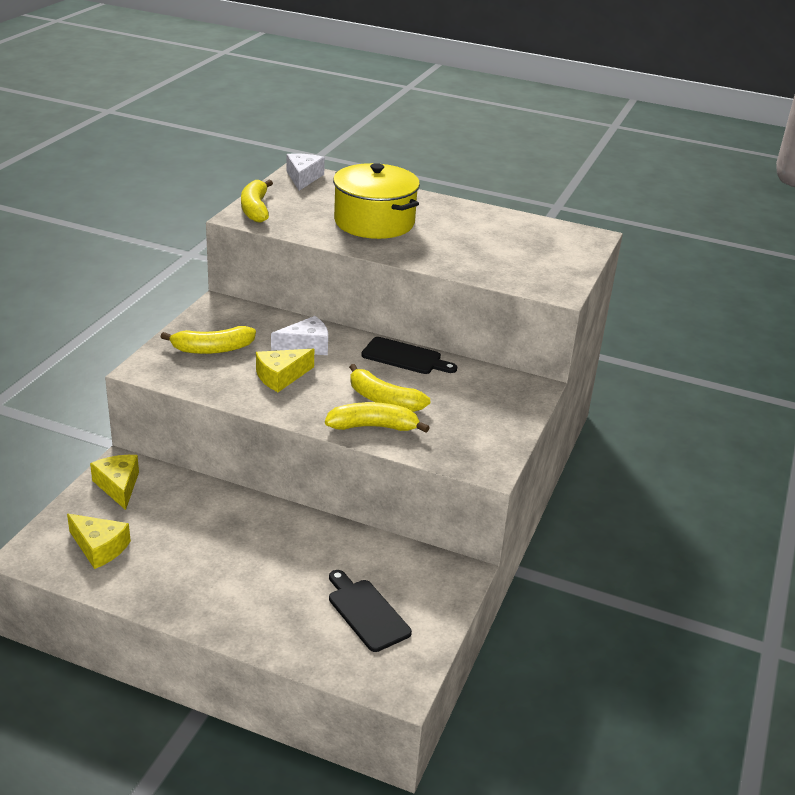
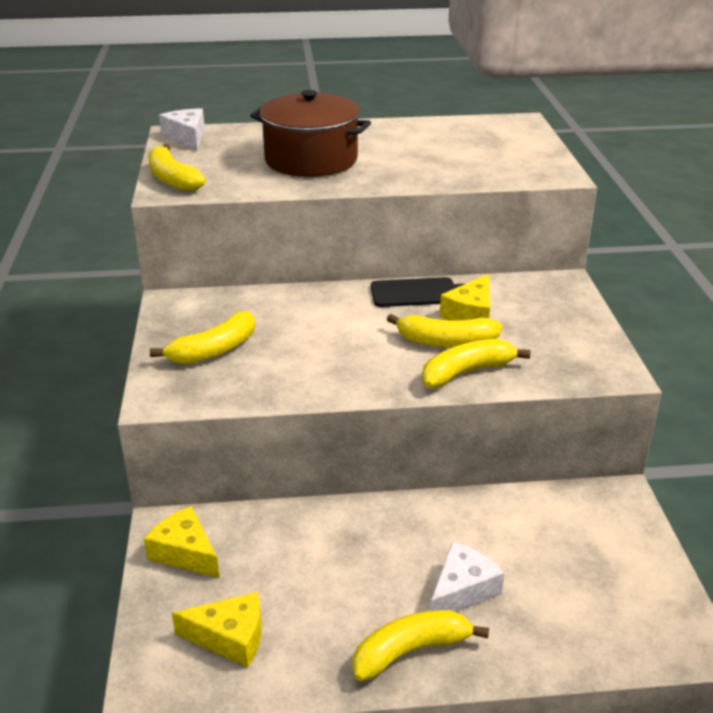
camera: 25 degrees left, 0 degrees up
yellow cheese [256,349,314,392] -> yellow cheese moved to [440,274,490,321]
white cheese [271,316,328,355] -> white cheese moved to [430,542,504,612]
black cutting board [329,570,412,652] -> none
yellow pot [333,163,420,239] -> brown pot [250,90,371,177]
none -> yellow banana [352,610,489,681]

